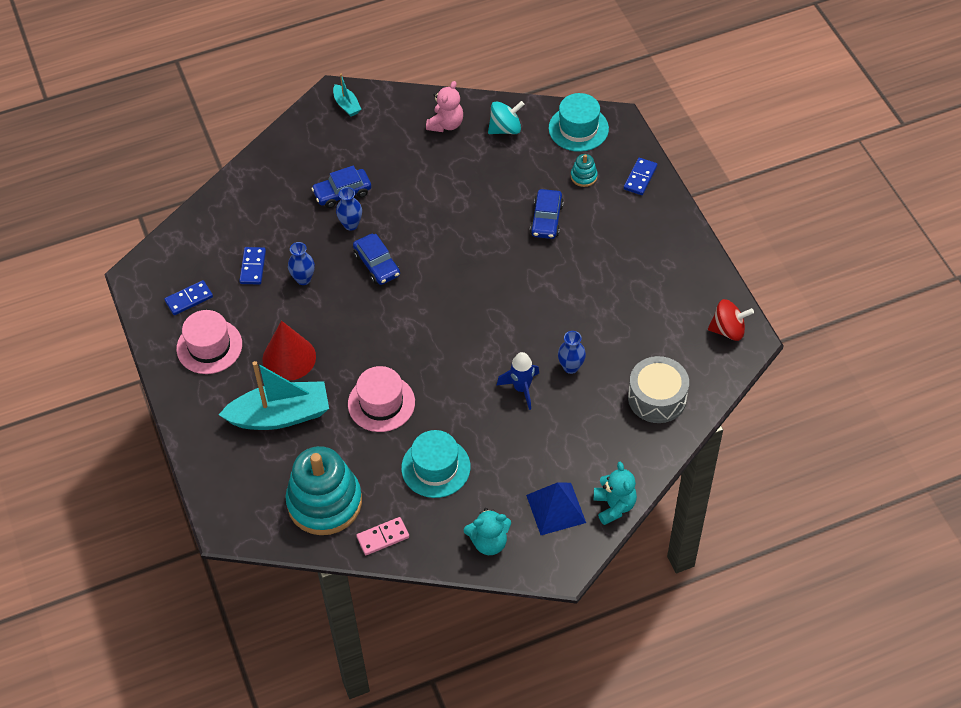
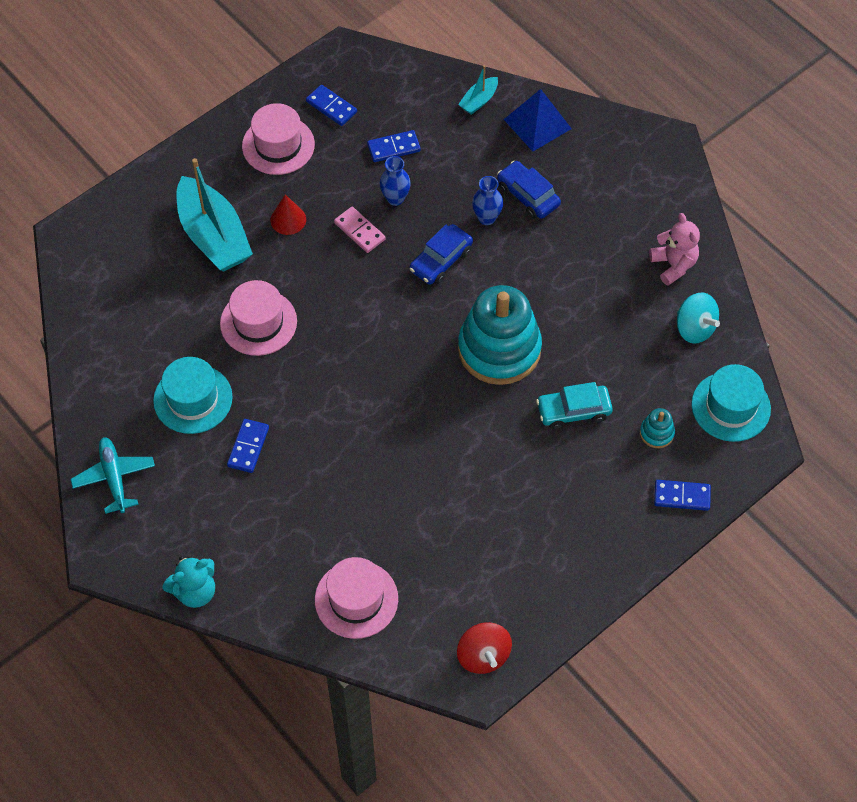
camera: 70 degrees right, 5 degrees up
red cone [262,321,316,381] -> red cone [270,194,306,235], size x0.59
turquoise stacking toy [286,446,362,535] -> turquoise stacking toy moved to [458,285,542,385]
turquoise boat [333,74,361,116] -> turquoise boat moved to [458,65,498,115]
pink domino [356,517,409,555] -> pink domino moved to [334,207,386,253]
pink teddy bear [426,81,463,132] -> pink teddy bear turned 120 degrees counterclockwise [649,213,700,285]
turquoise teddy bear [464,508,511,555] -> turquoise plane [70,437,155,514]
blue rocket [496,352,539,410] -> none
blue pyramid [526,482,586,535] -> blue pyramid moved to [503,89,572,151]
blue car [530,189,564,239] -> turquoise car [536,382,613,430]
blue vase [558,331,586,374] -> none
grey drum [628,356,689,423] -> pink hat [315,557,398,639]
none -> blue domino [227,419,269,473]

